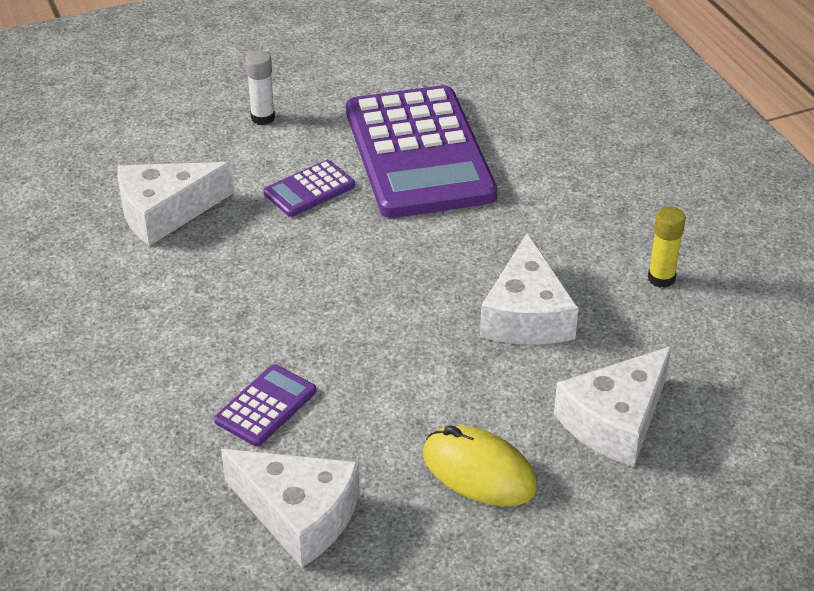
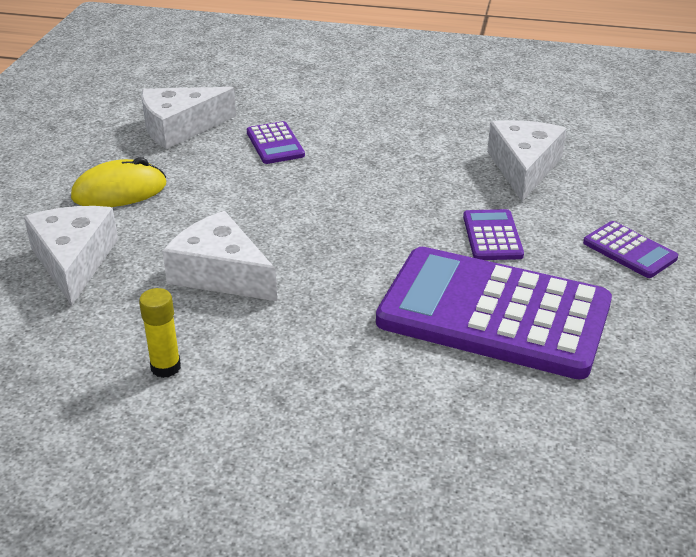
camera: 125 degrees right, 5 degrees down
white glue stick [245,51,275,125] -> purple calculator [583,221,678,278]

